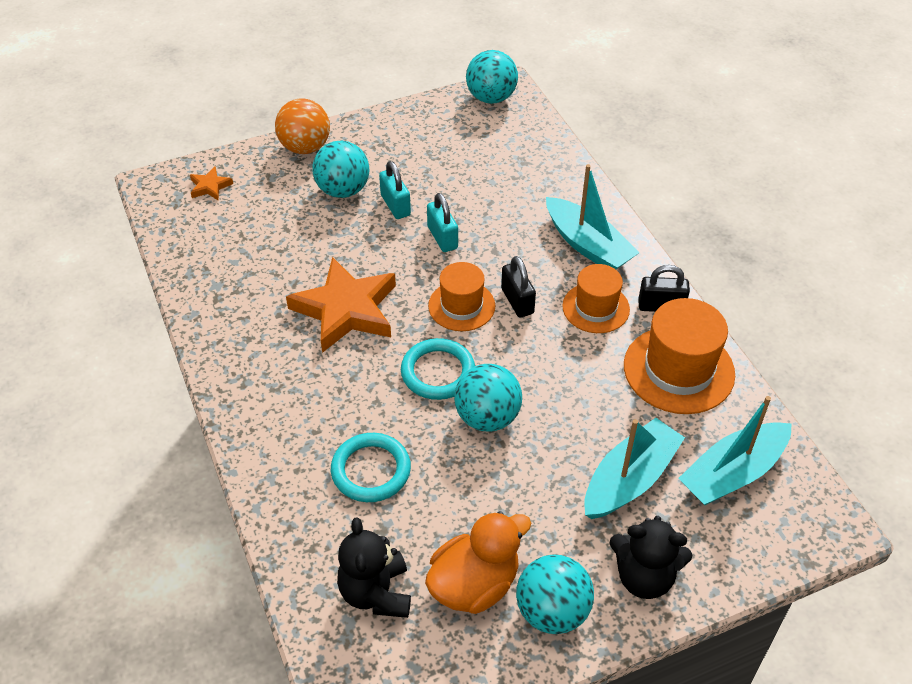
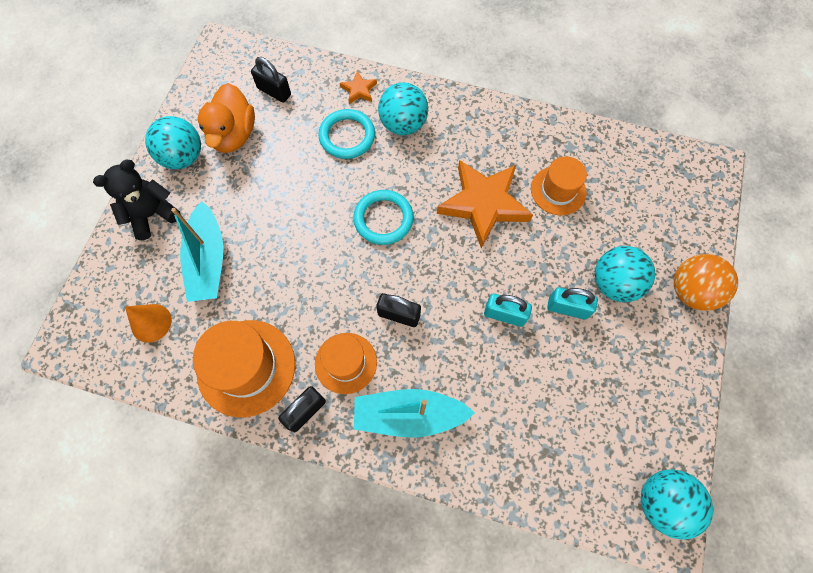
camera: 130 degrees right, 20 degrees up
orange star [190,166,233,201] -> orange star moved to [340,71,377,104]
black teddy bear [337,517,411,618] -> black padlock [251,57,291,103]
orange hat [428,262,495,331] -> orange hat moved to [531,156,587,215]
turquoise ball [454,364,522,432] -> turquoise ball moved to [378,82,428,135]
turquoise boat [678,396,792,505] -> orange cone [125,304,172,343]

